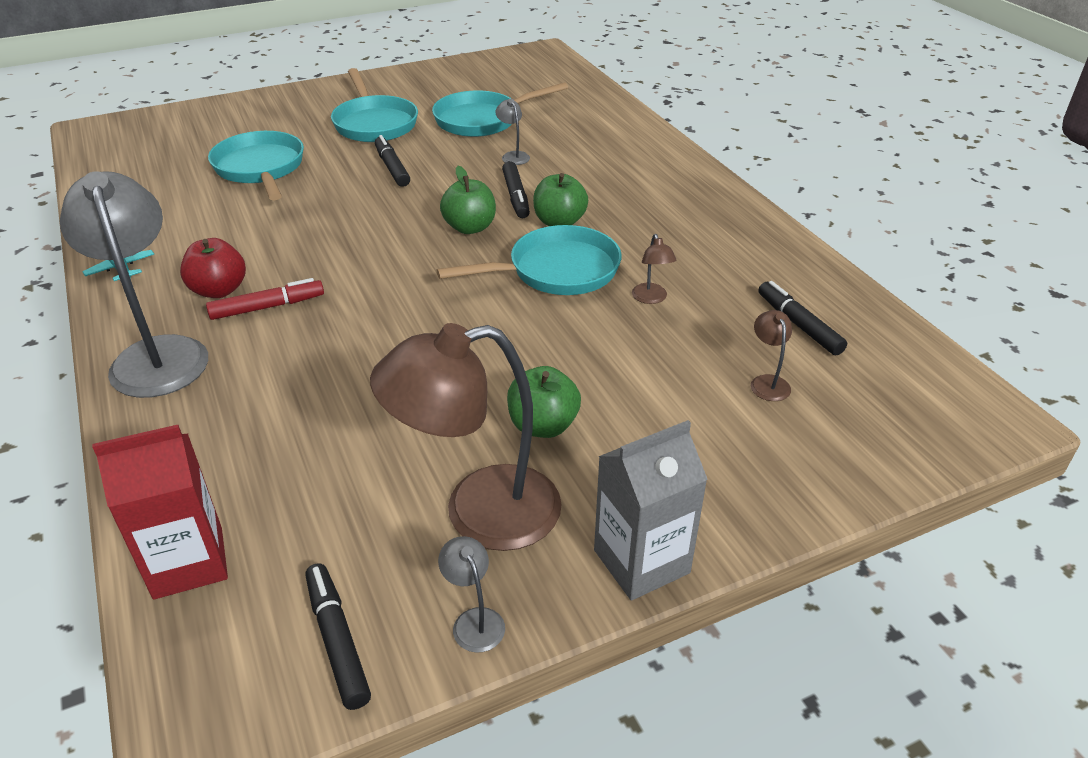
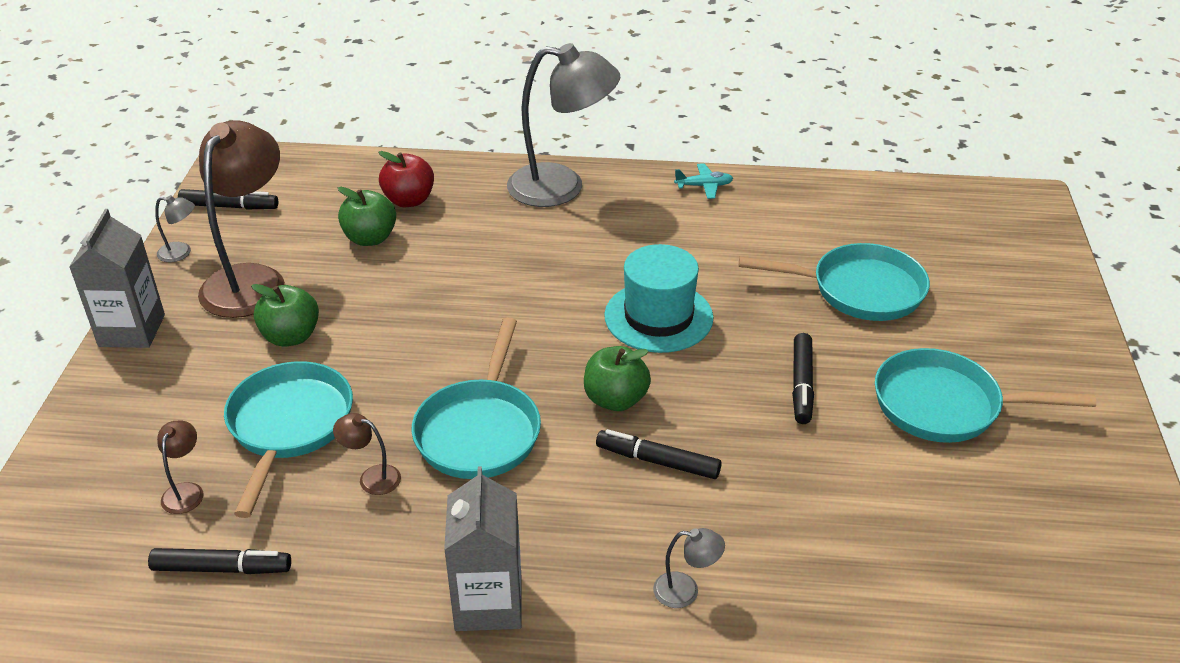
camera: 120 degrees right, 0 degrees up
red carton [92,425,228,600] -> none
red apple [180,238,246,298] -> red apple moved to [378,151,434,207]
red marker [206,278,324,320] -> none
black marker [375,135,410,187] -> black marker turned 90 degrees clockwise [792,333,814,424]
turquoise pan [432,82,568,137] -> turquoise pan moved to [224,361,353,518]
grey lamp [495,99,530,165] -> grey lamp moved to [653,528,725,608]
green apple [533,173,588,226] -> green apple moved to [338,187,396,246]
brown lamp [751,310,792,401] -> brown lamp turned 105 degrees counterclockwise [157,421,204,514]
none -> grey carton [444,467,522,631]
none -> turquoise hat [604,244,714,353]

